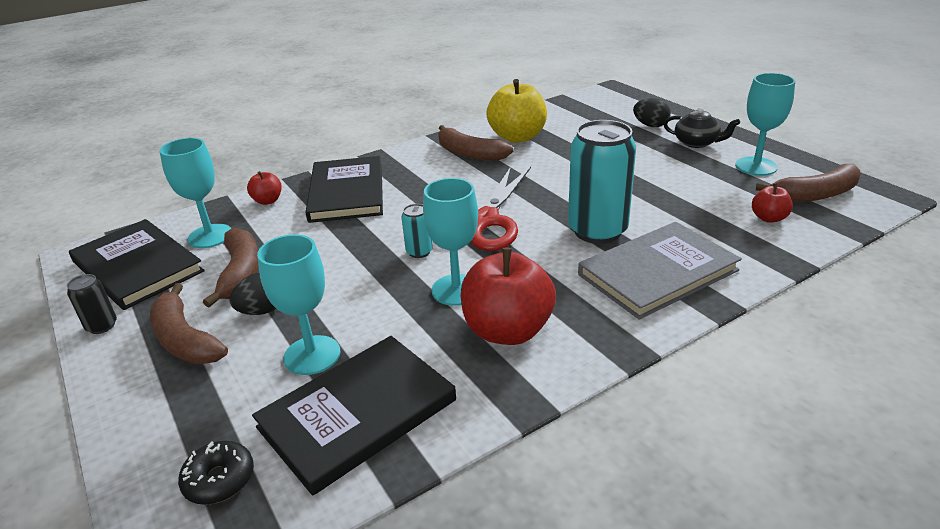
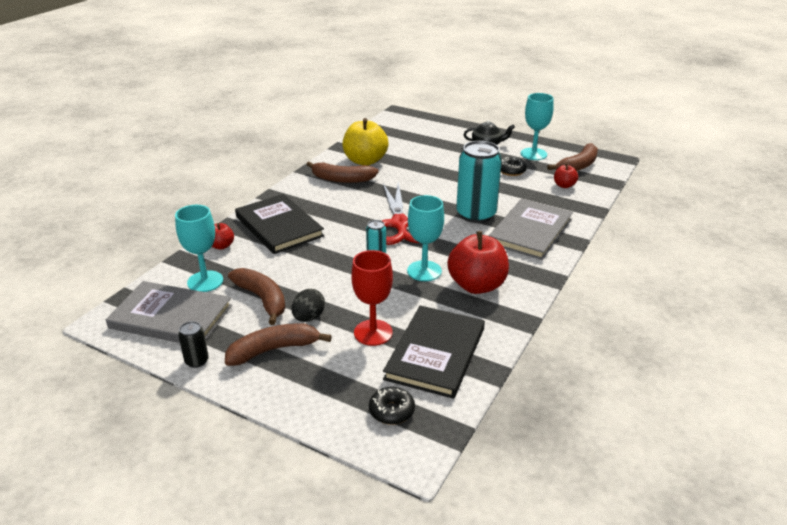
camera: 30 degrees left, 0 degrees up
black book [69,219,205,310] -> grey book [106,281,232,343]
brown banana [150,283,228,364] -> brown banana turned 135 degrees clockwise [225,323,332,366]
turquoise goblet [257,234,341,375] -> red goblet [351,250,393,346]
black egg [633,98,671,127] -> none
none -> black donut [501,157,527,176]

